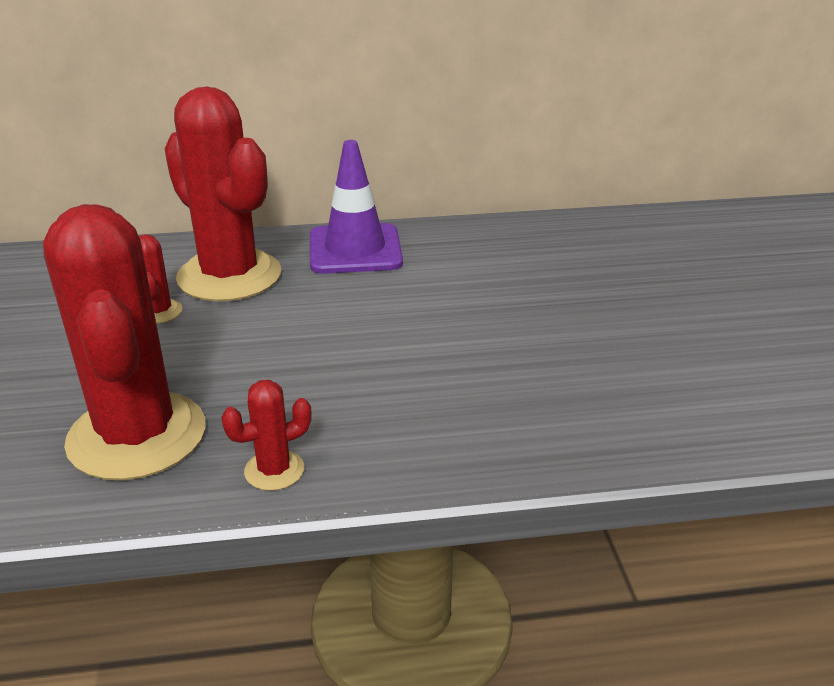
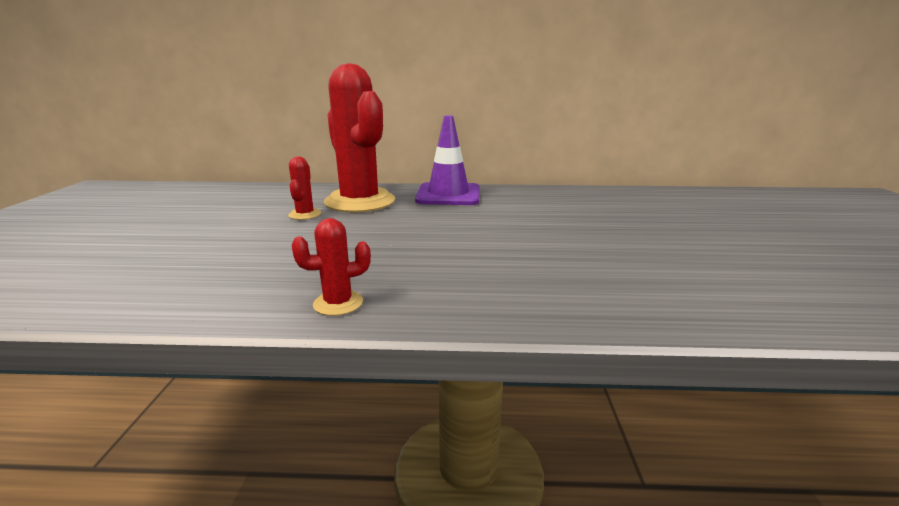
camera: 10 degrees right, 10 degrees down
red cactus [43,204,205,480] -> none

